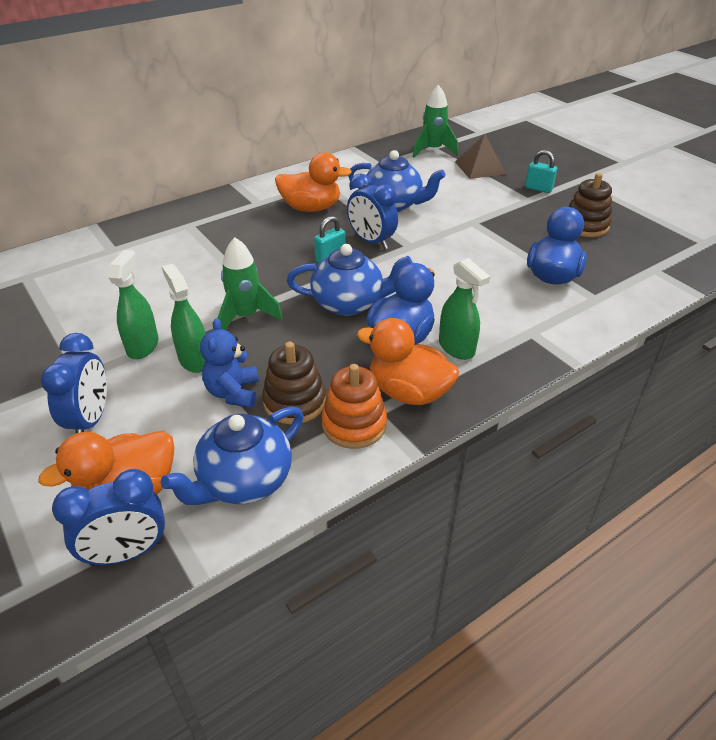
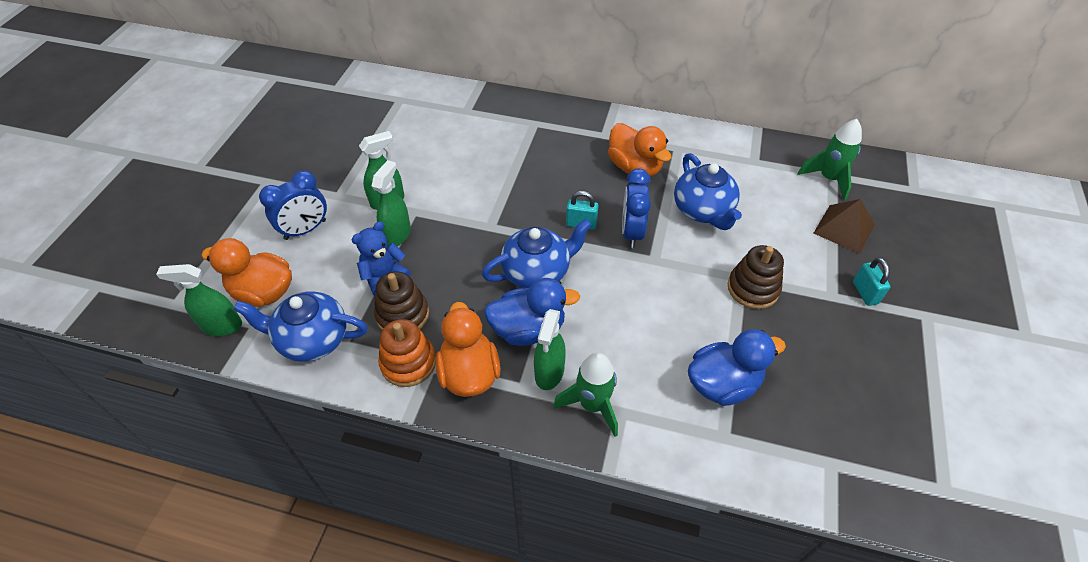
camera: 50 degrees right, 10 degrees up
blue clock [52,469,165,566] -> green spray bottle [156,264,242,336]
green rocket [218,237,283,330] -> green rocket moved to [553,353,618,437]
blue teapot [287,244,413,316] -> blue teapot turned 75 degrees counterclockwise [482,219,592,289]
brown stacking toy [569,173,612,237] -> brown stacking toy moved to [728,245,784,309]

